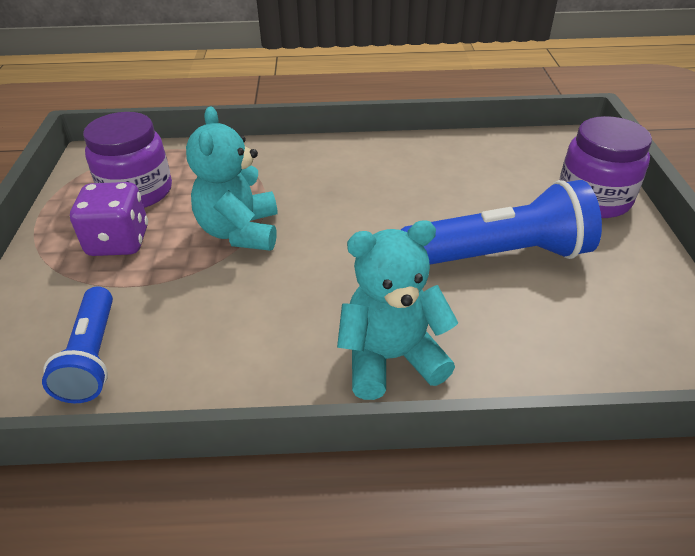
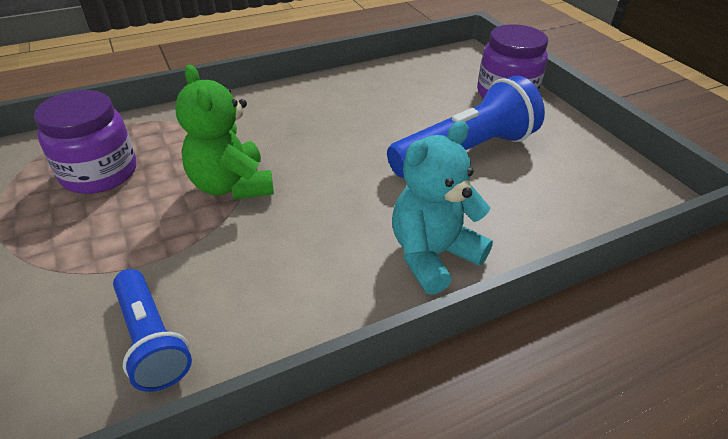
camera: 25 degrees left, 0 degrees up
purple dice [70,182,148,256] -> none
turquoise teddy bear [186,106,277,250] -> green teddy bear [175,65,274,200]

